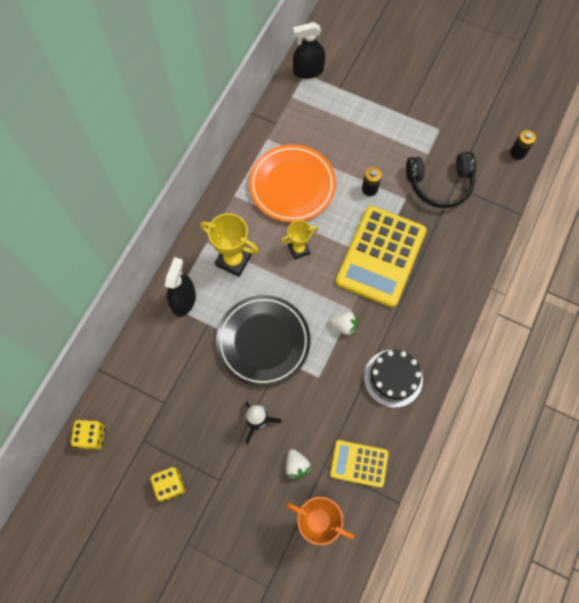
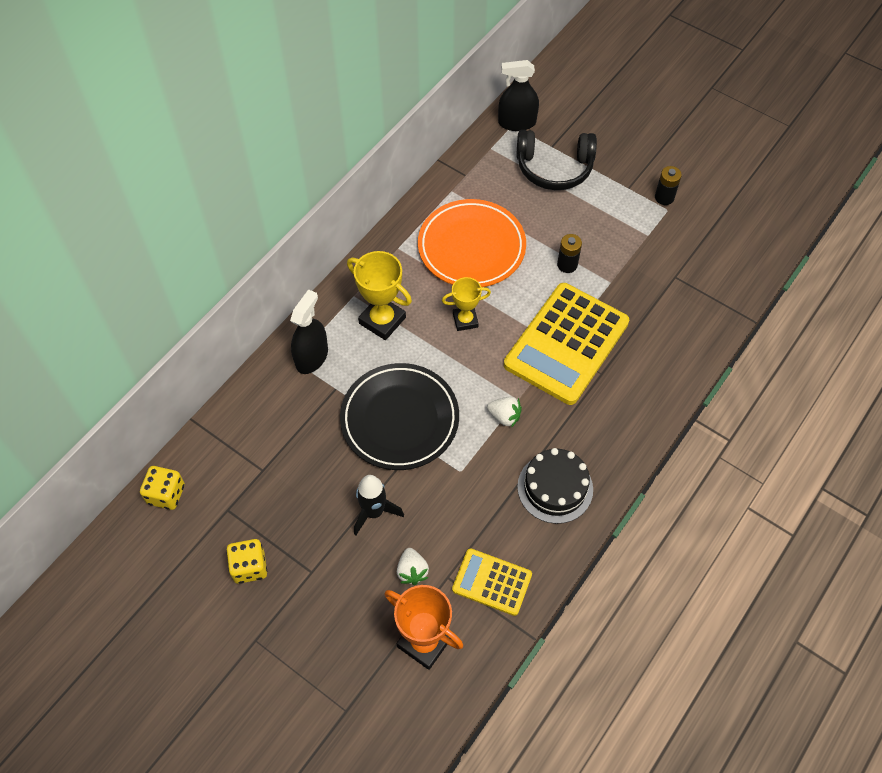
camera: 10 degrees right, 10 degrees down
black headphones [406,152,476,208] -> black headphones moved to [516,130,597,190]
black battery [510,130,536,160] -> black battery moved to [655,166,682,205]

